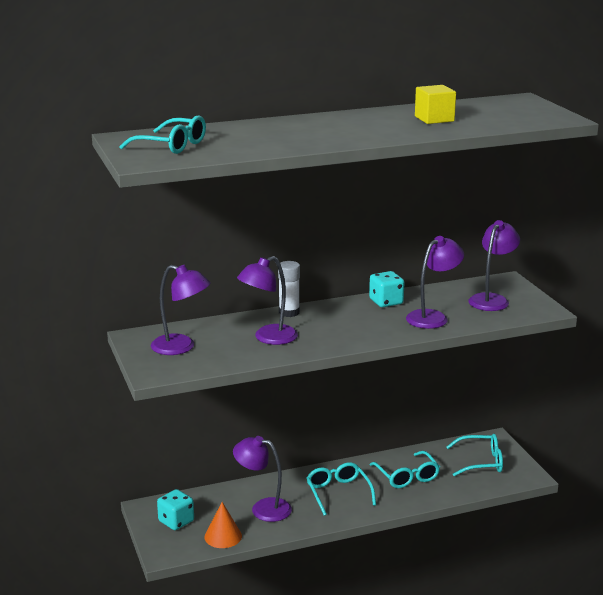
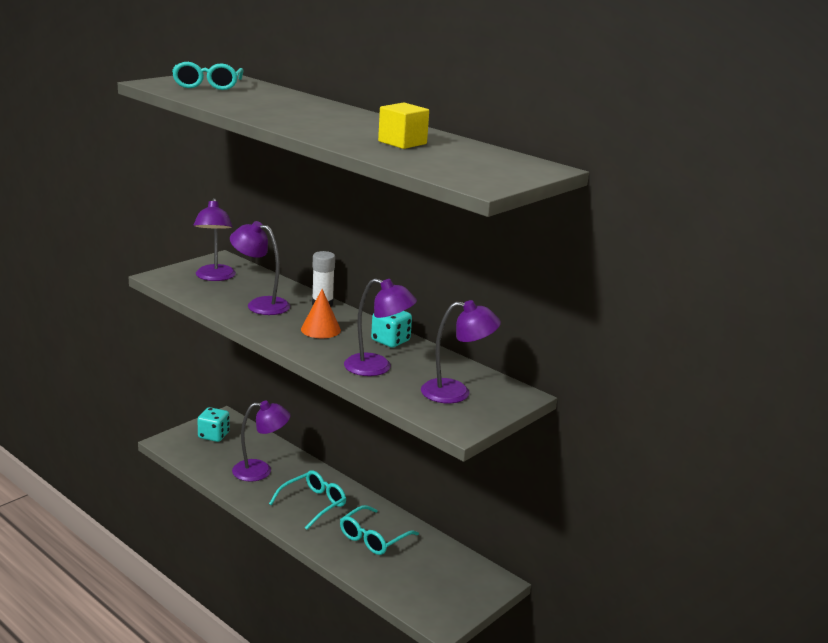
camera: 60 degrees right, 0 degrees up
orange cone [204,502,242,548] -> orange cone moved to [301,289,341,338]
purple lamp [233,436,292,522] -> purple lamp turned 90 degrees clockwise [232,400,291,482]
turquoise glasses [446,434,503,476] -> none

